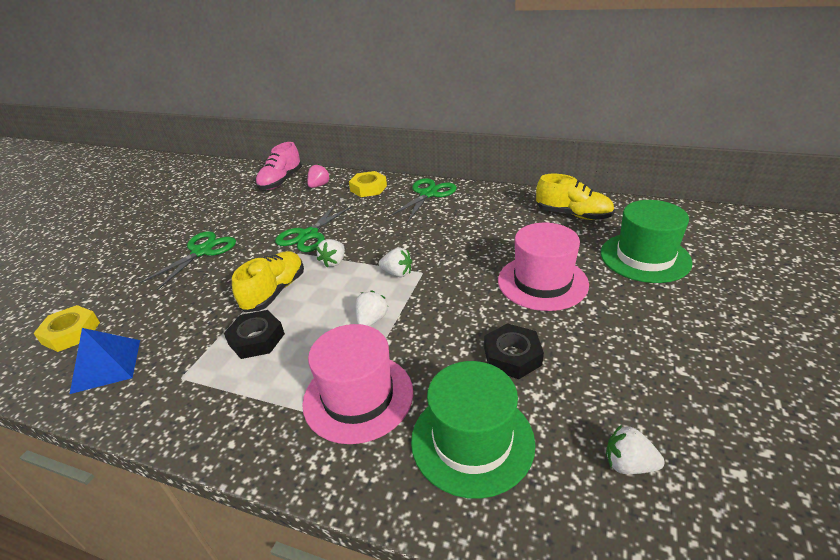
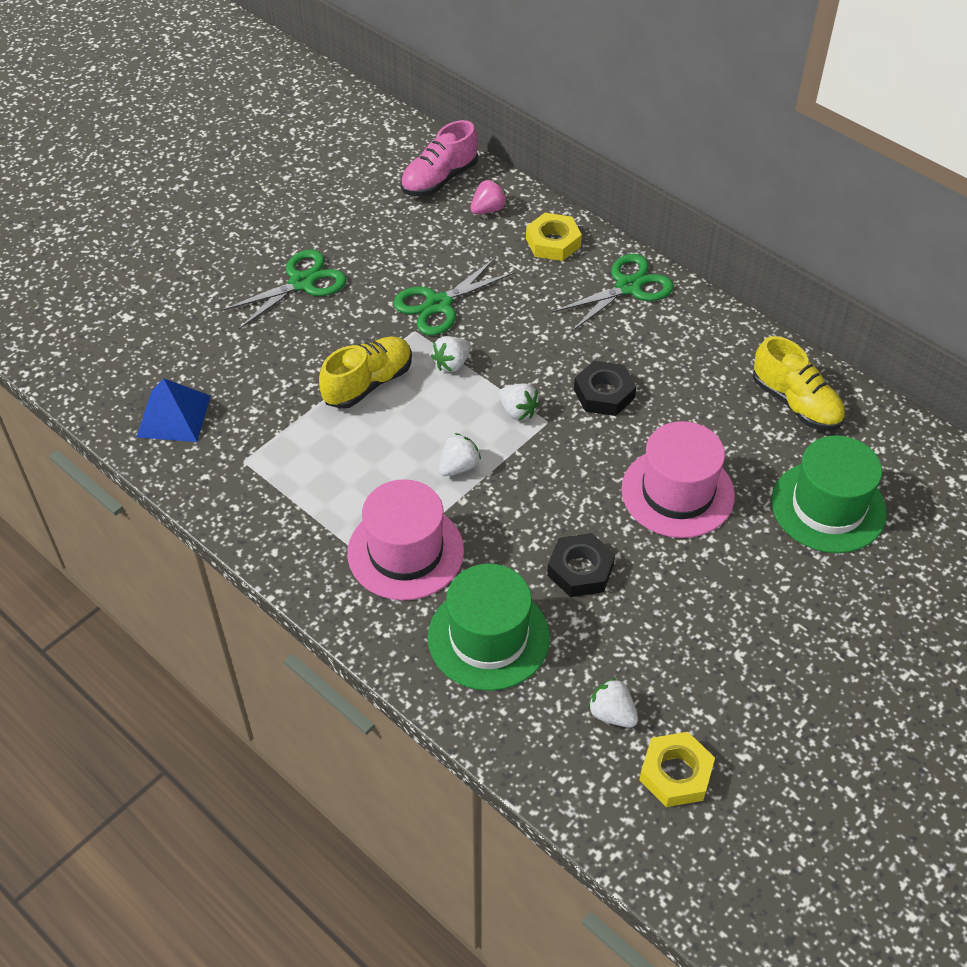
camera: 20 degrees right, 15 degrees up
yellow nut [33,305,100,352] -> yellow nut moved to [639,732,715,807]
black nut [224,310,285,359] -> black nut moved to [574,361,636,416]

